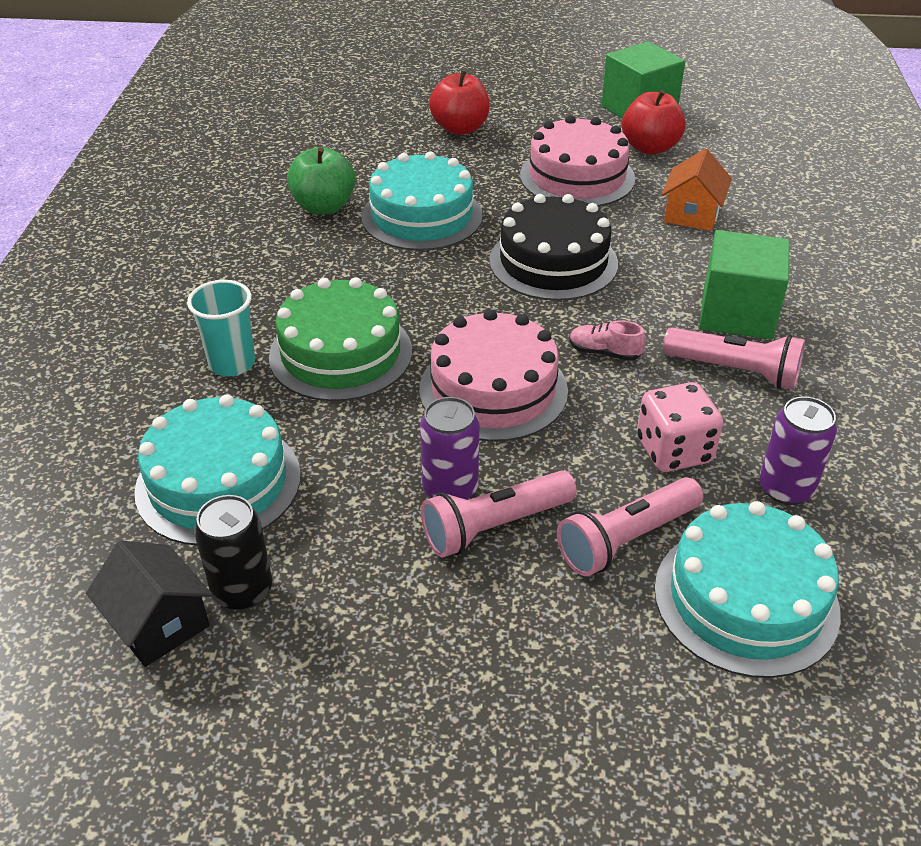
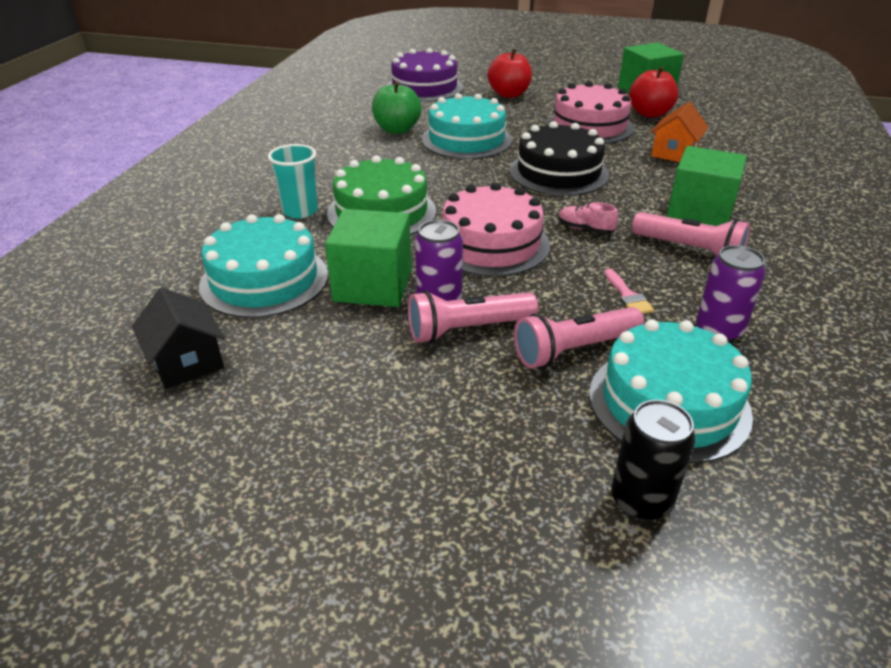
camera: 10 degrees right, 5 degrees down
black can [194,495,272,610] -> black can moved to [611,400,696,521]
pink dice [637,382,723,472] -> pink brush [604,269,654,314]
none -> green cube [325,209,411,307]
none -> purple cake [387,48,463,102]

